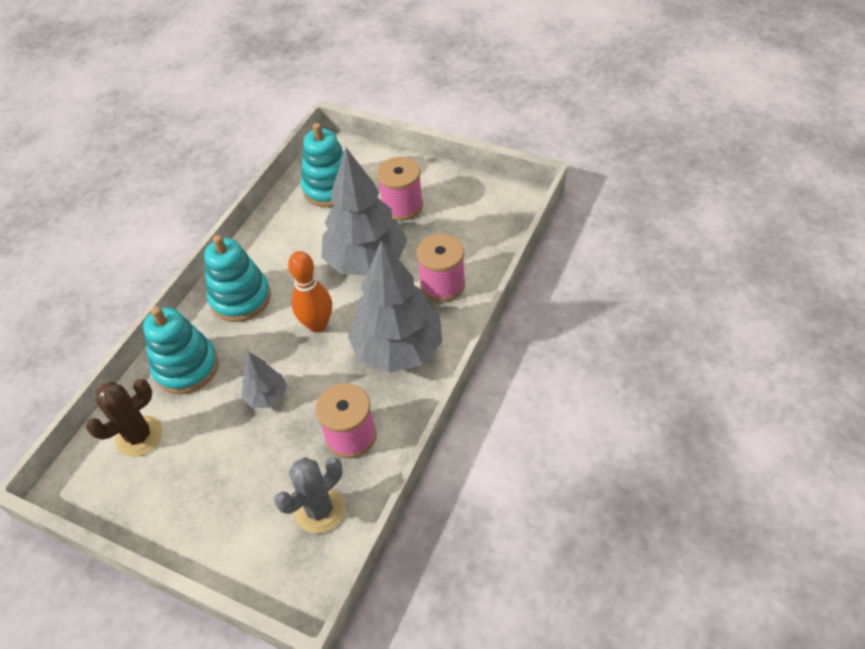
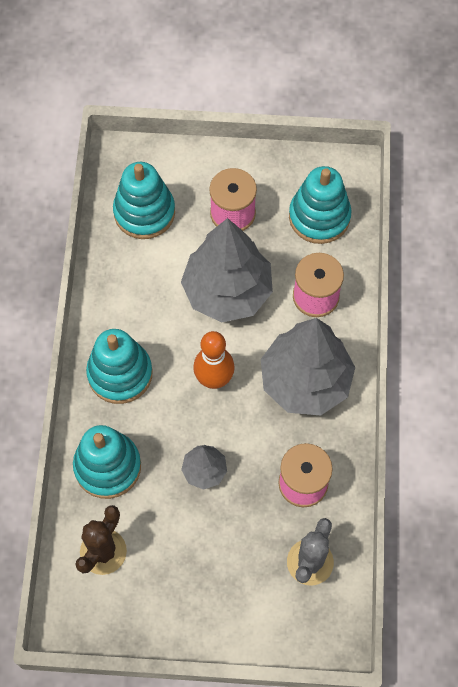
camera: 25 degrees left, 15 degrees up
none -> turquoise stacking toy [289,166,351,244]

